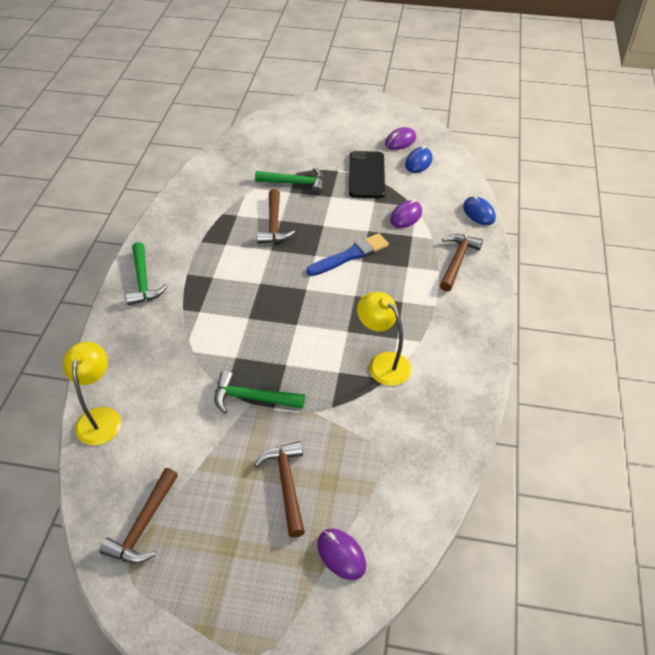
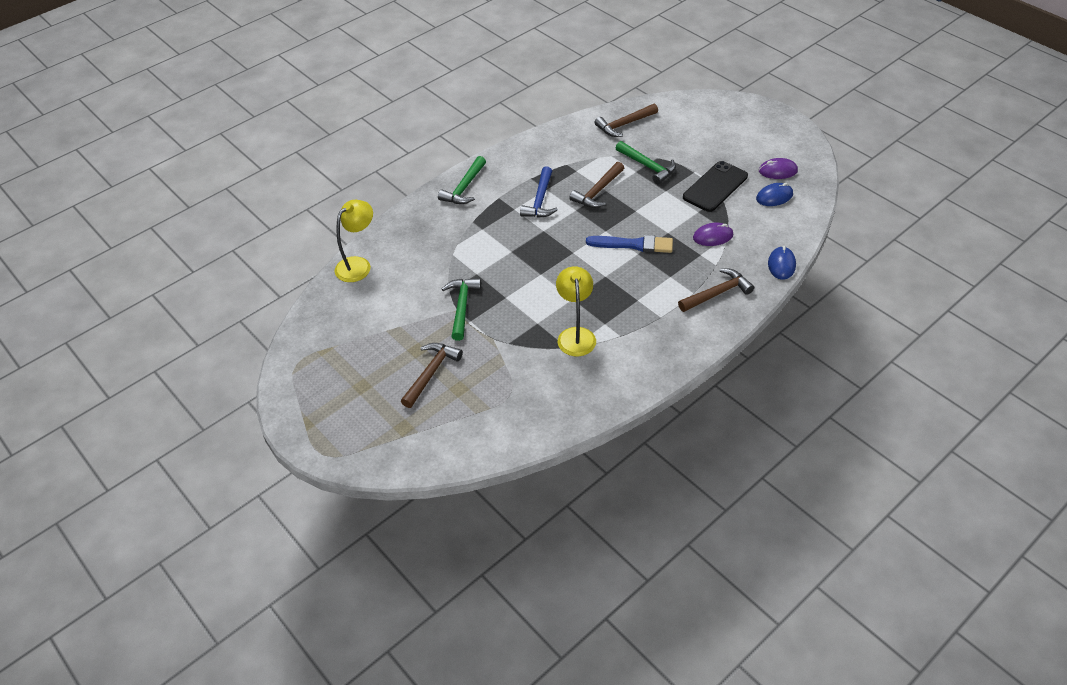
camera: 40 degrees right, 0 degrees up
brown hammer [99,468,178,564] -> brown hammer moved to [595,104,658,137]
green hammer [214,371,305,413] -> green hammer turned 45 degrees clockwise [442,278,481,341]
purple mouse [317,528,366,580] -> none
none -> blue hammer [520,166,558,218]

